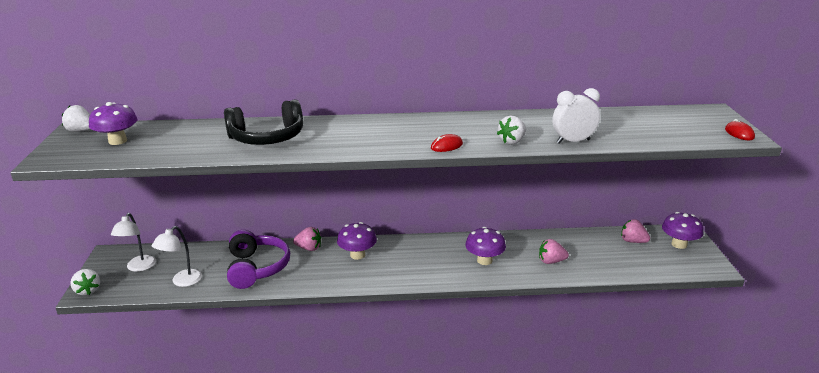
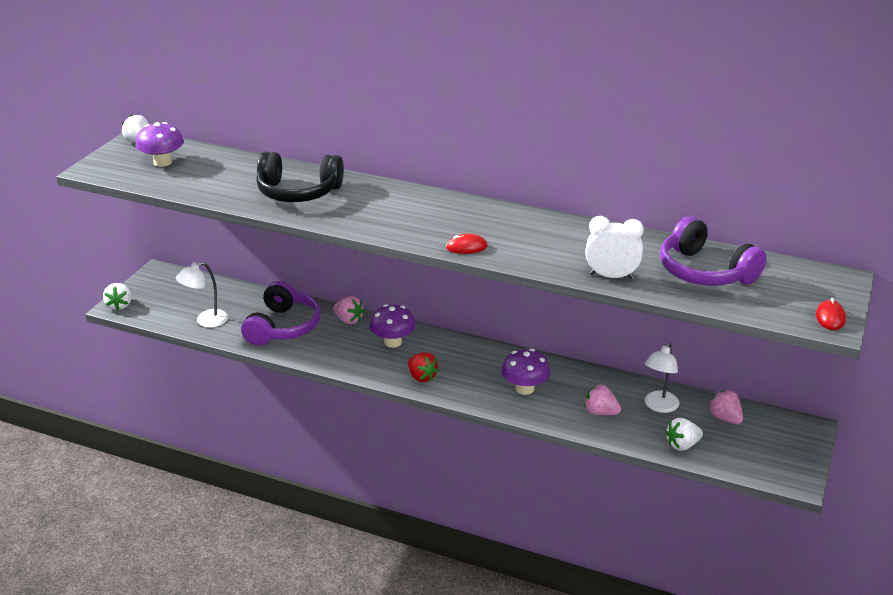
camera: 25 degrees right, 5 degrees up
white lamp [111,213,156,272] -> white lamp moved to [645,342,679,413]
white strawberry [497,116,526,145] -> white strawberry moved to [666,418,703,451]
purple mushroom [662,212,704,249] -> none
none -> red strawberry [408,352,439,382]
none -> purple headphones [660,216,767,286]

